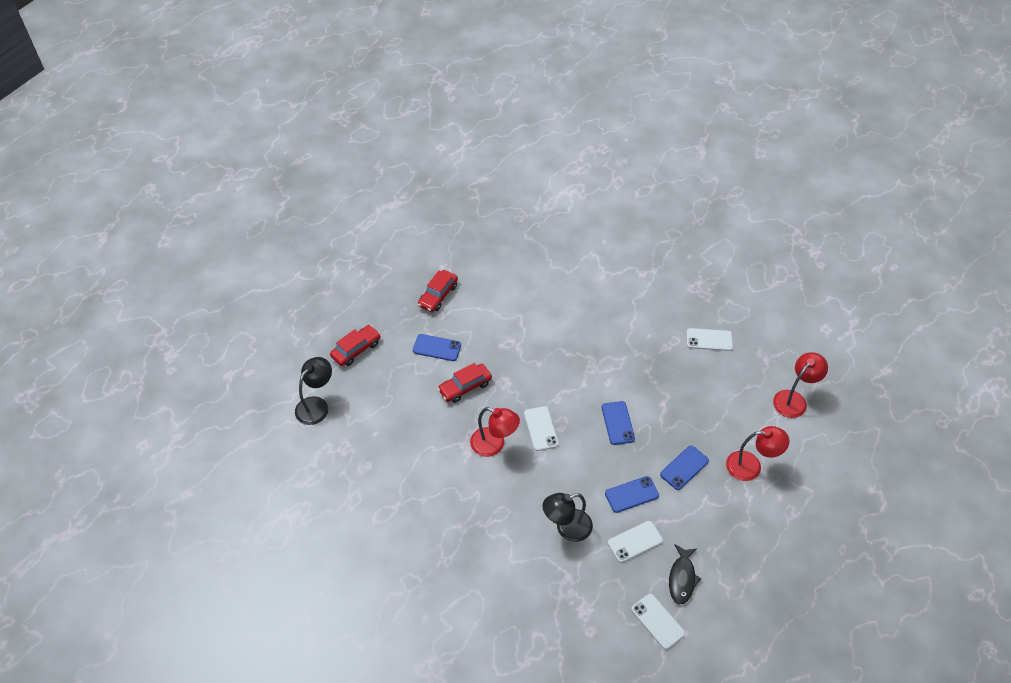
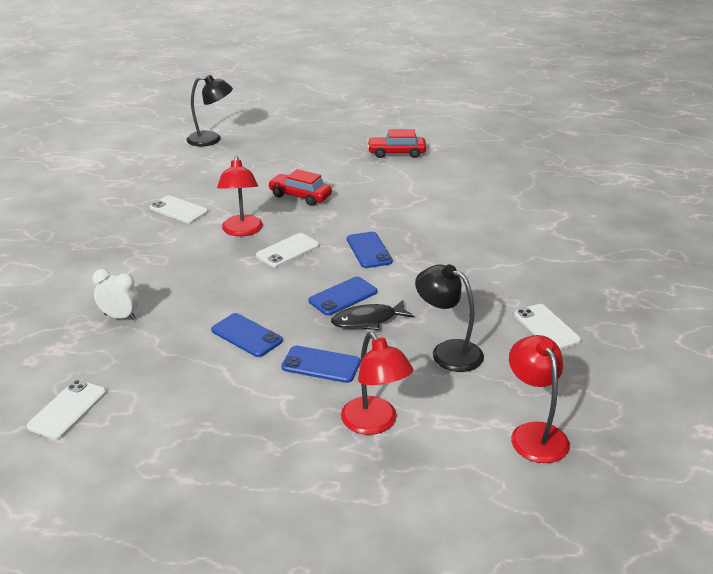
camera: 60 degrees right, 20 degrees down
red car [330,325,381,366] -> none
blue phone [413,334,461,361] -> blue phone moved to [347,232,393,268]
black lamp [543,493,593,542] -> black lamp moved to [415,264,484,372]
white phone [608,521,663,563] -> white phone moved to [150,196,208,223]
black fish [669,544,701,604] -> black fish moved to [331,300,414,330]
red lamp [773,352,828,418] -> red lamp turned 120 degrees counterclockwise [509,335,570,463]
none -> white clock [92,269,139,320]

